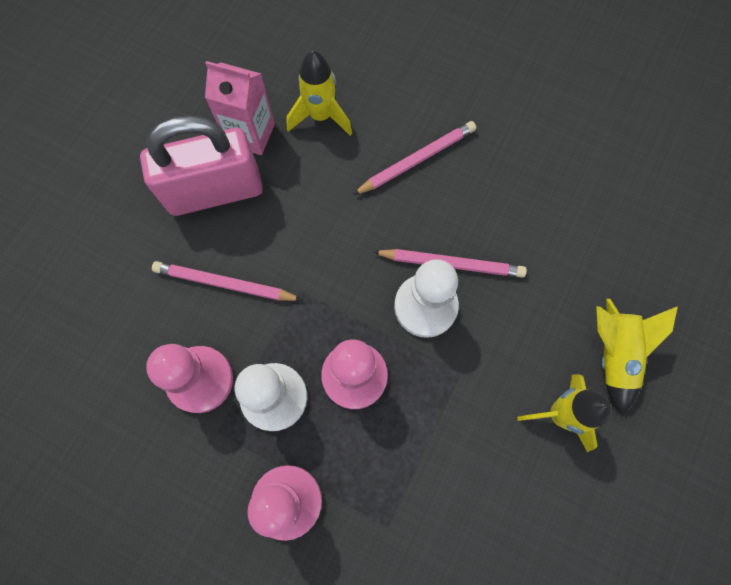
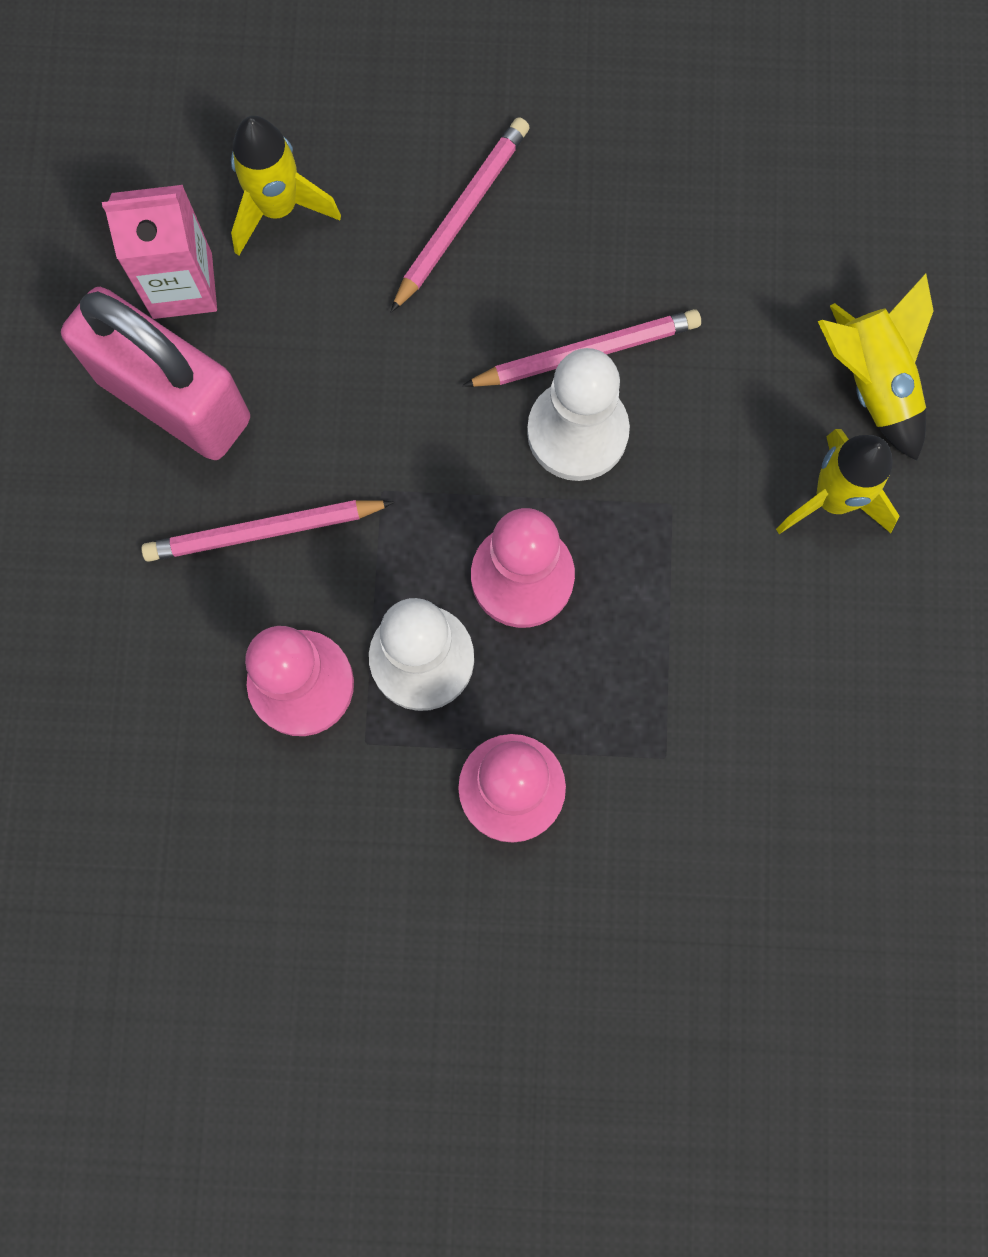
camera: 25 degrees left, 5 degrees up
pink padlock [140,115,263,216] -> pink padlock turned 75 degrees clockwise [61,287,250,460]

